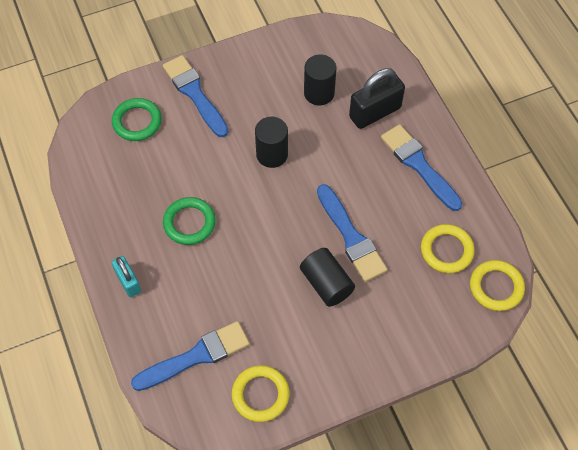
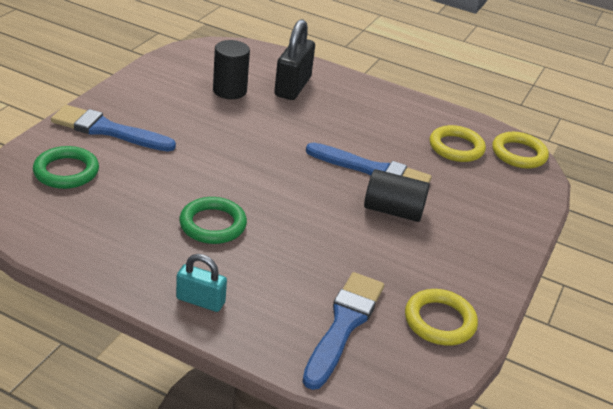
camera: 45 degrees left, 25 degrees down
black cylinder [255,117,288,168] -> none
blue brush [381,124,462,211] -> none

